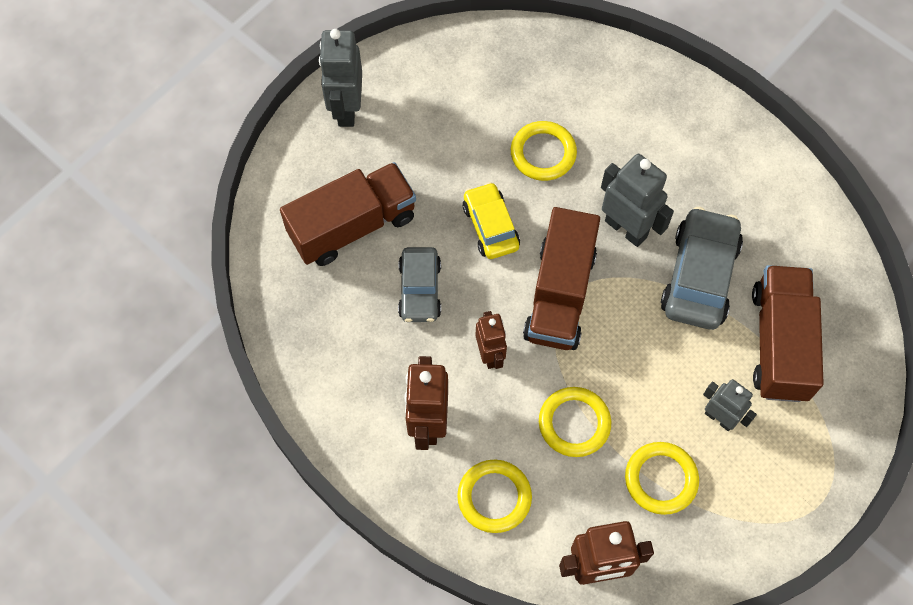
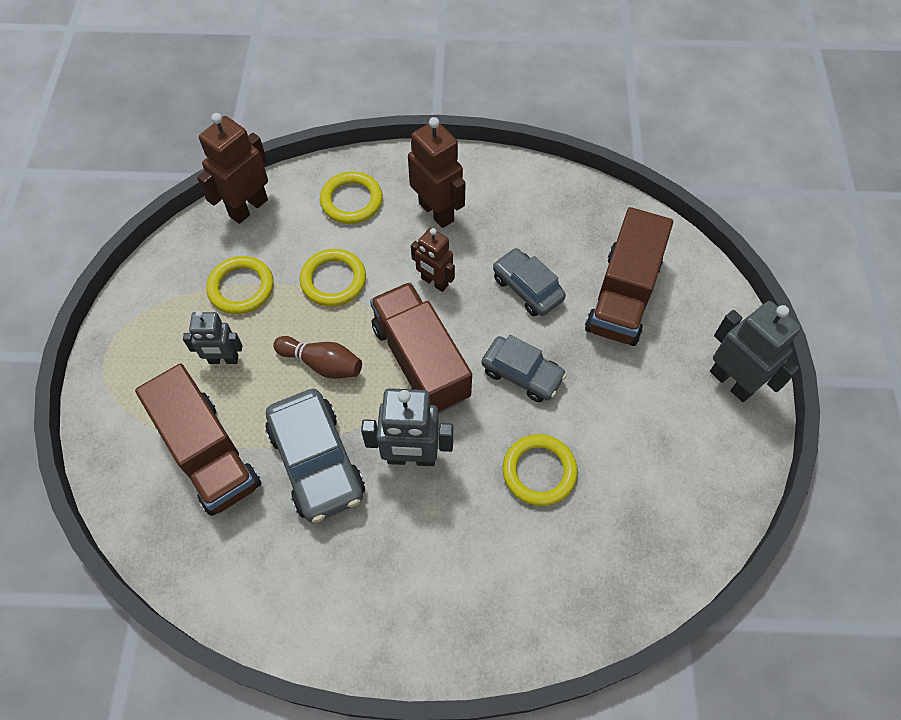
camera: 140 degrees right, 5 degrees down
yellow car [463,182,520,259] -> grey car [482,335,567,402]
none -> brown bowling pin [273,336,362,379]

